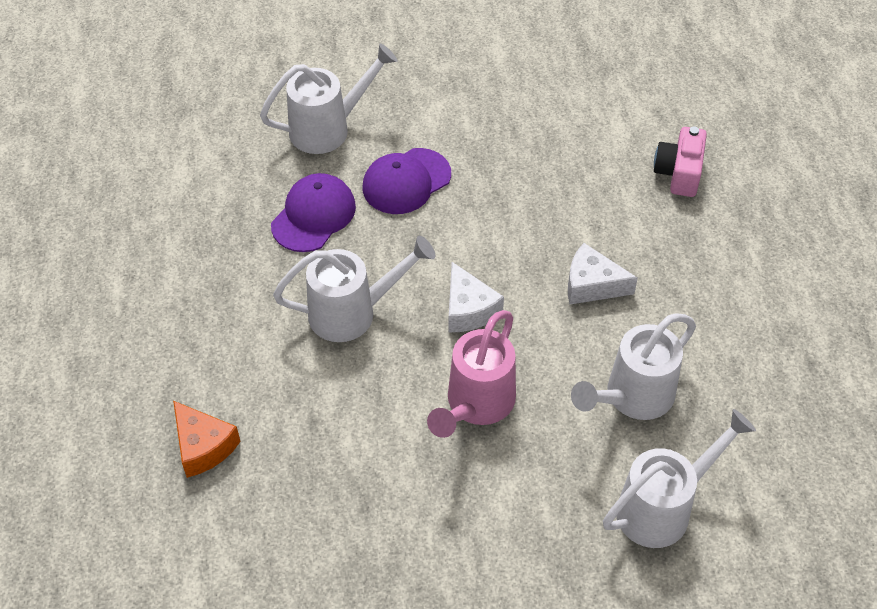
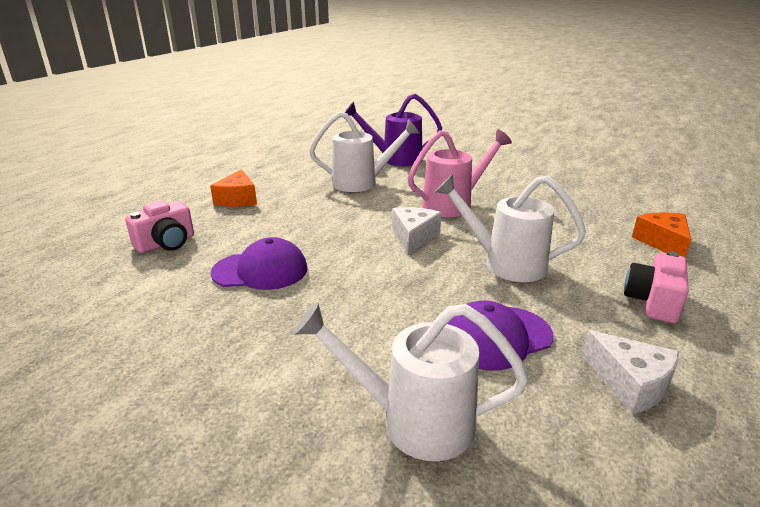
camera: 145 degrees left, 25 degrees down
purple cap [362,148,451,214] -> purple cap moved to [211,237,308,290]
white cheese [568,243,638,305] -> white cheese moved to [582,330,679,414]
white watering can [603,409,756,548] -> purple watering can [345,94,442,166]
none -> orange cheese [210,169,257,207]
none -> pink camera [624,251,689,323]

